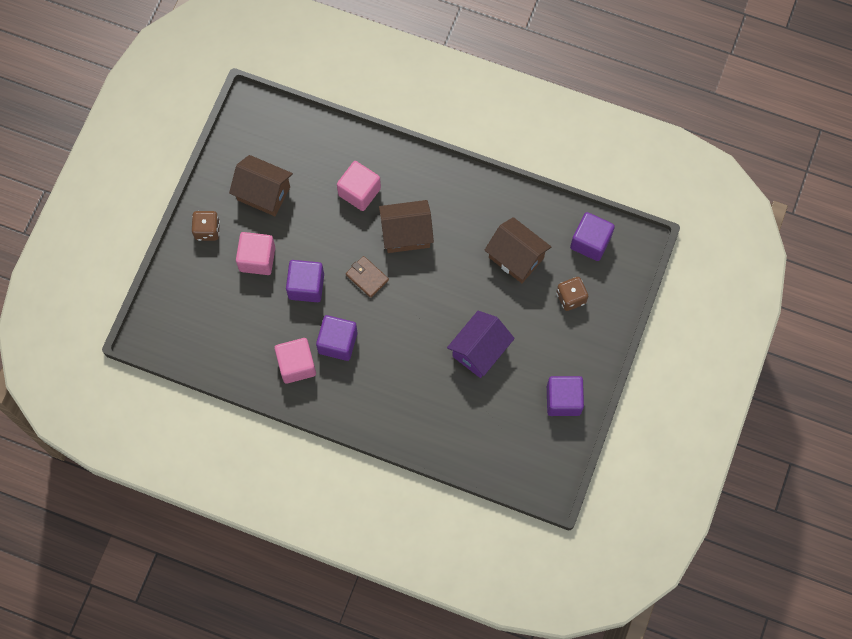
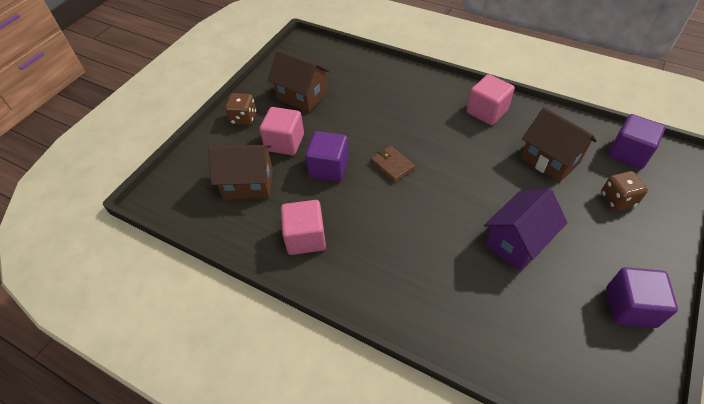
camera: 10 degrees right, 20 degrees down
purple cube [316,315,357,361] -> none
pink cube [337,161,381,211] -> pink cube moved to [467,74,515,125]
brown house [379,200,434,253] -> brown house moved to [208,145,273,200]

